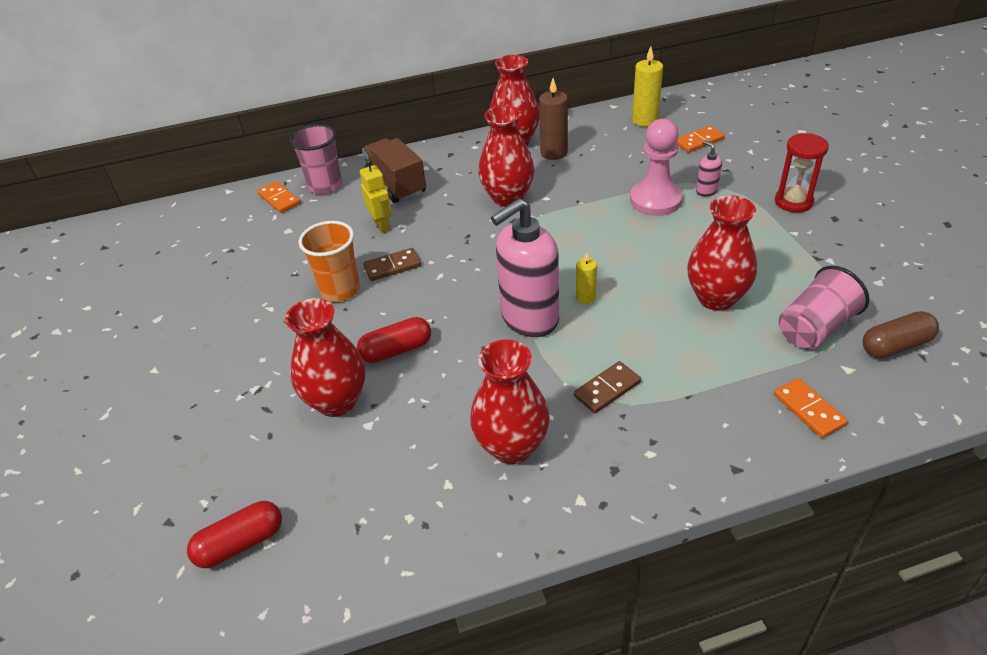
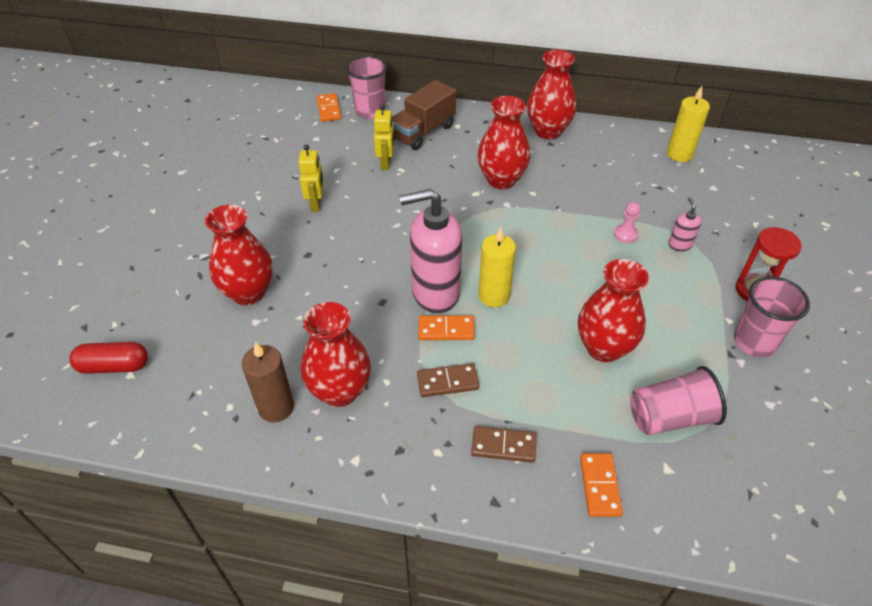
camera: 25 degrees right, 5 degrees up
orange cup [298,221,360,302] -> yellow robot [299,145,324,212]
red capsule [357,317,431,363] -> none
brown truck [362,138,426,203] -> brown truck turned 135 degrees counterclockwise [392,80,456,150]
brown domino [363,248,421,281] -> brown domino moved to [471,426,536,463]
brown candle [539,78,568,160] -> brown candle moved to [242,342,294,422]
yellow candle [576,253,597,304] -> yellow candle [478,227,516,307], size x1.71
pink pawn [630,119,683,216] -> pink pawn [614,202,640,243], size x0.47
orange domino [676,126,725,153] -> orange domino moved to [418,315,475,340]
brown capsule [863,311,939,358] -> none
none -> pink cup [734,276,810,357]

